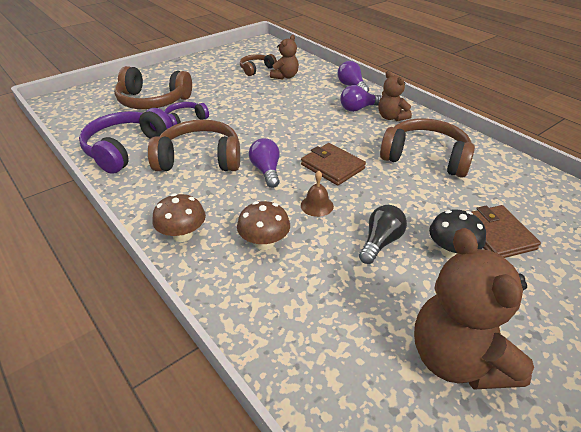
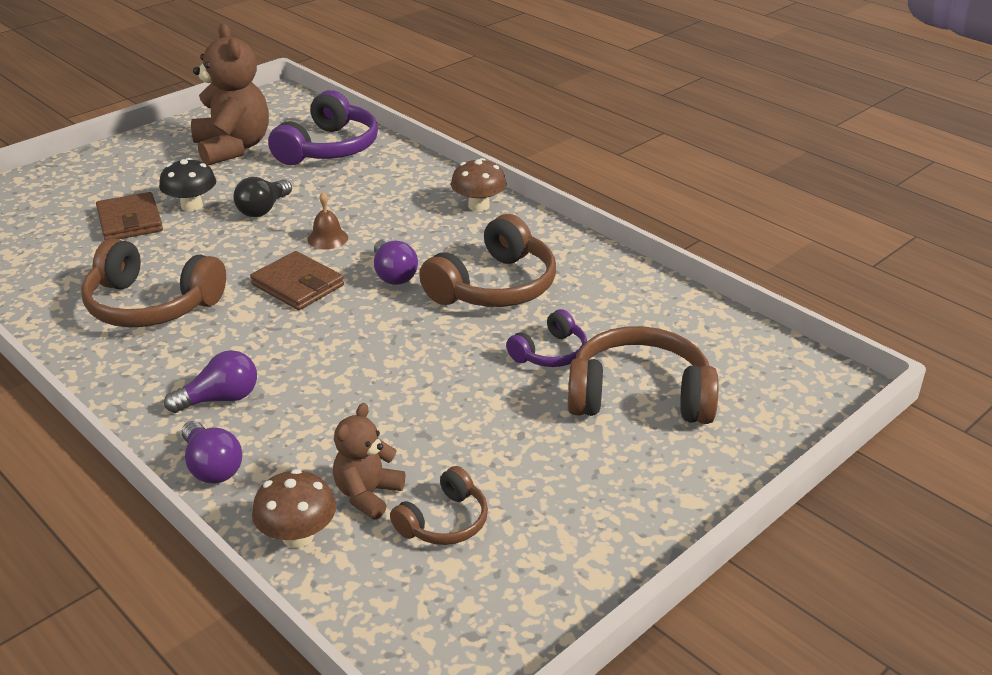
camera: 175 degrees right, 5 degrees down
purple headphones [79,108,172,174] -> purple headphones moved to [268,90,378,165]
brown headphones [148,119,240,171] -> brown headphones turned 45 degrees counterclockwise [419,214,556,307]
brown mushroom [237,201,290,250] -> brown mushroom moved to [252,469,336,548]
brown teddy bear [379,71,412,121] -> none

